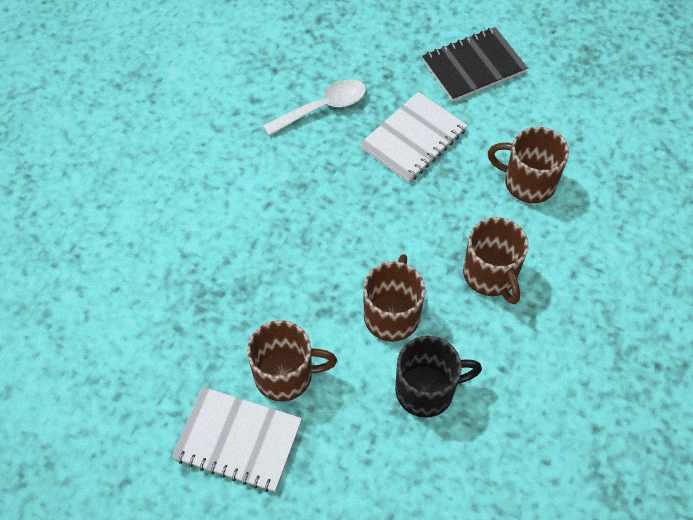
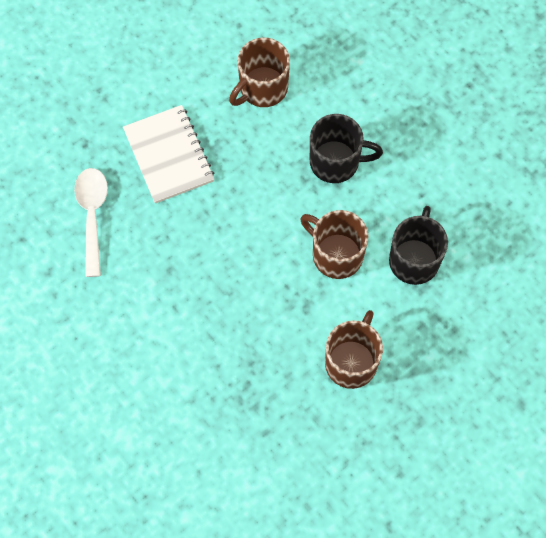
camera: 65 degrees left, 10 degrees up
white notebook [172,387,302,492] -> none
black notebook [422,27,528,102] -> none
brown mug [463,217,529,304] -> black mug [310,114,383,183]

